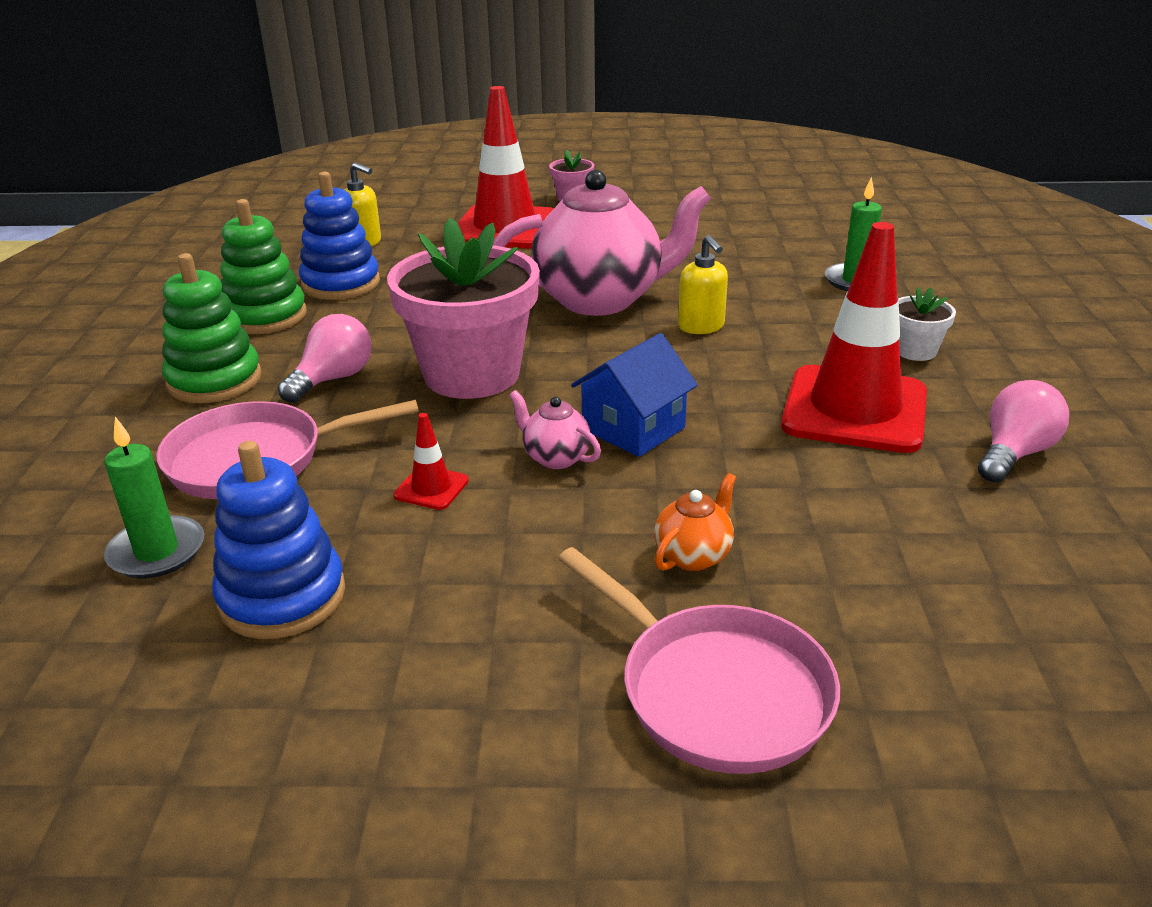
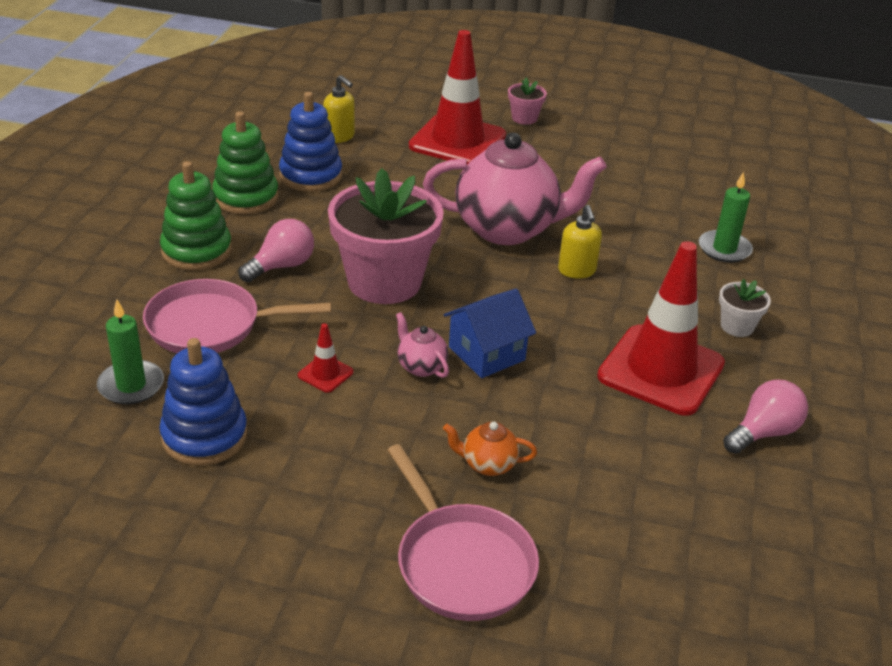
camera: 10 degrees right, 5 degrees up
orange teapot [654,473,736,571] -> orange teapot turned 135 degrees counterclockwise [443,421,537,476]

